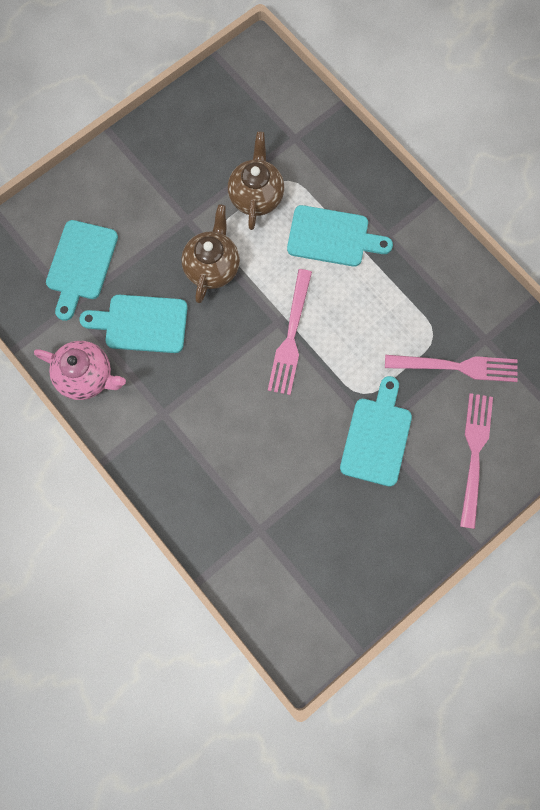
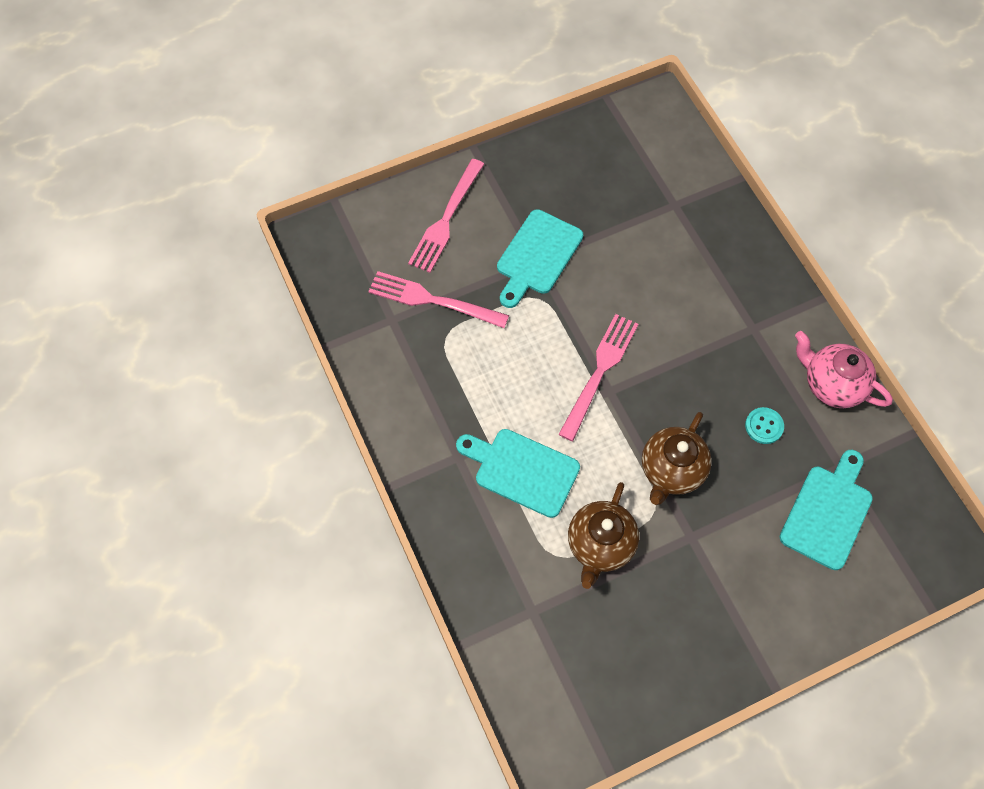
camera: 165 degrees left, 10 degrees down
turquoise cutting board [79,295,187,353] -> turquoise button [745,407,784,444]

